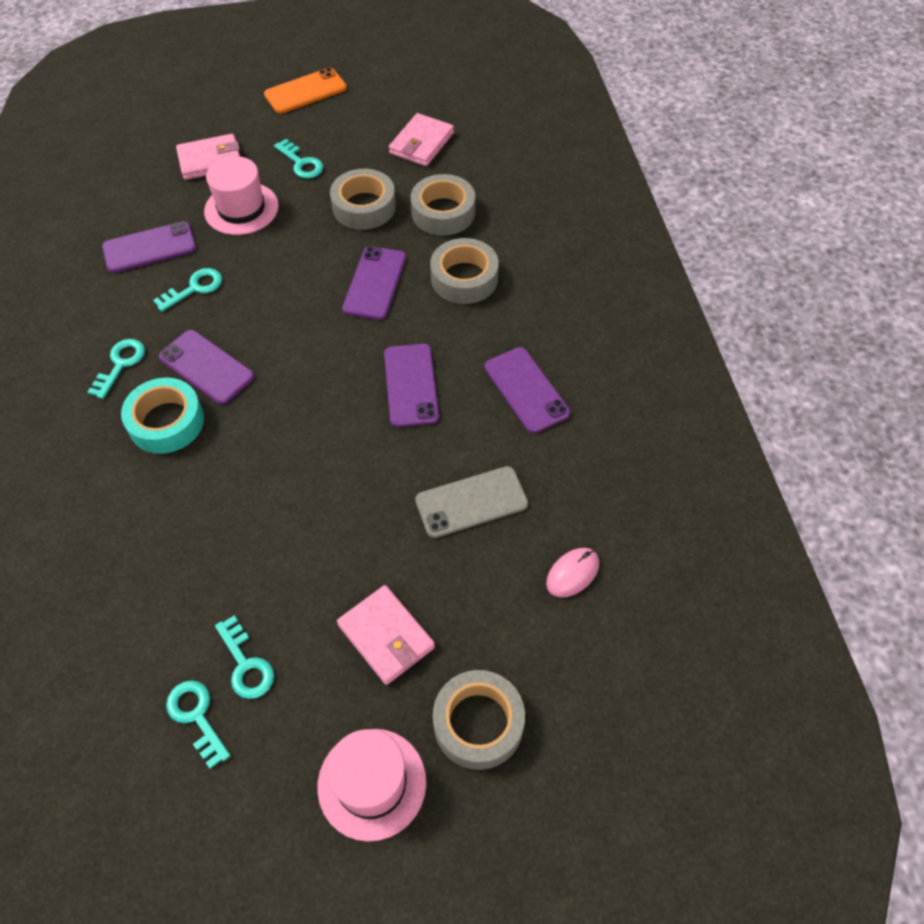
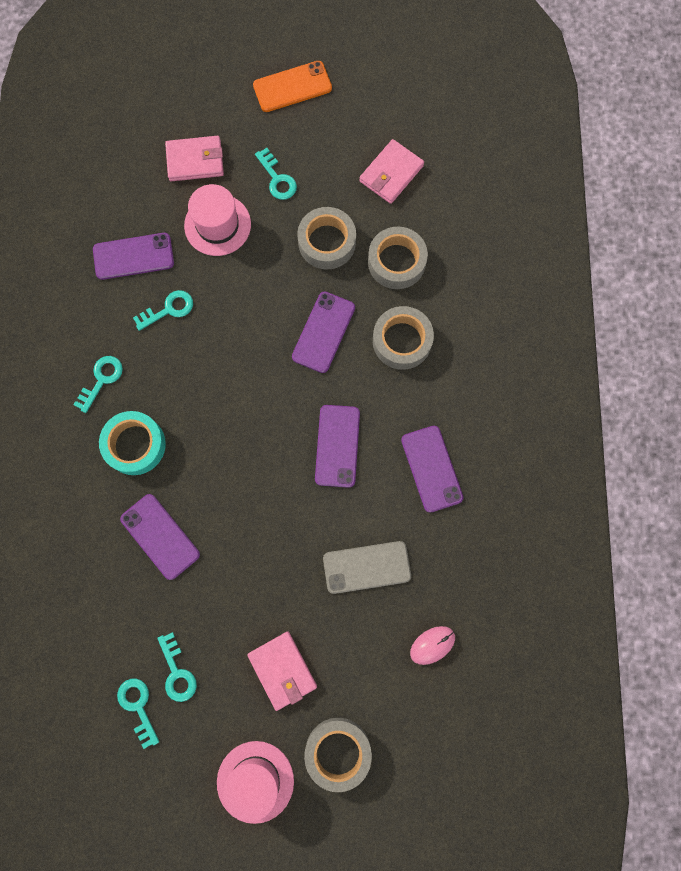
camera: 10 degrees right, 20 degrees up
purple phone [159,330,254,405] -> purple phone moved to [120,494,200,580]

